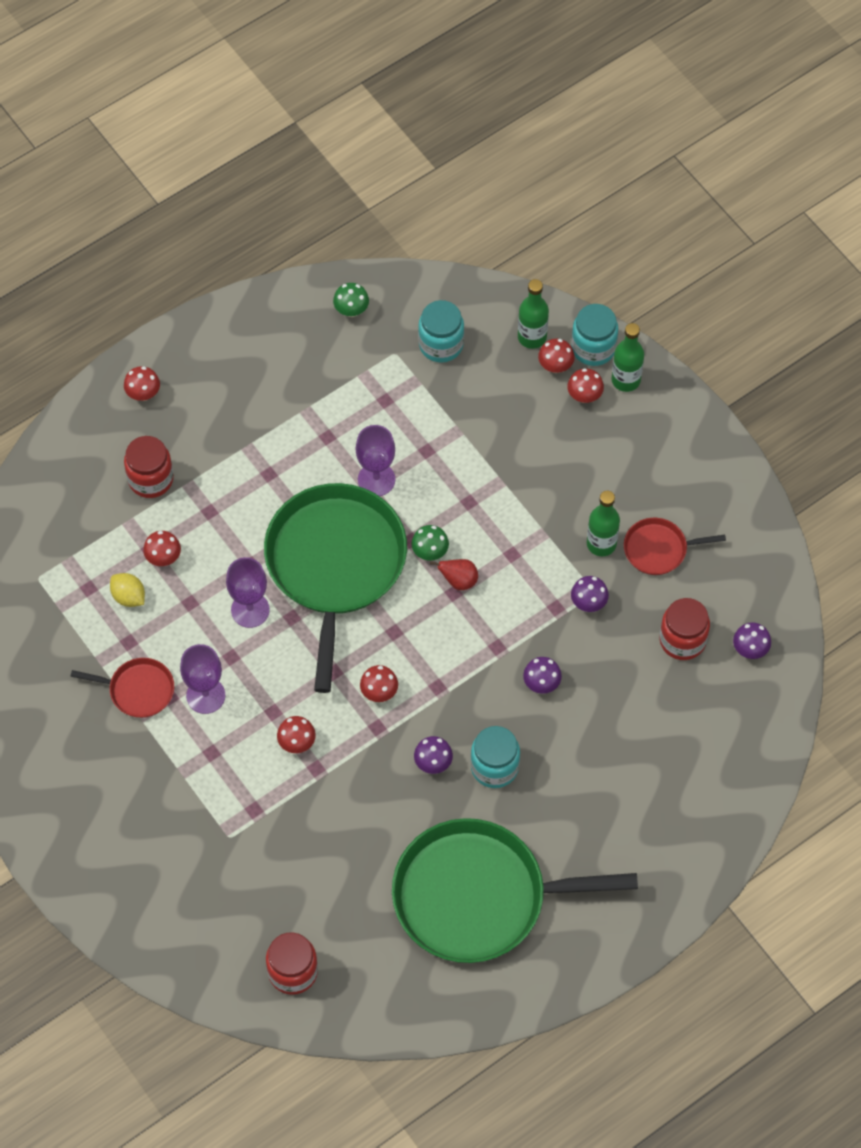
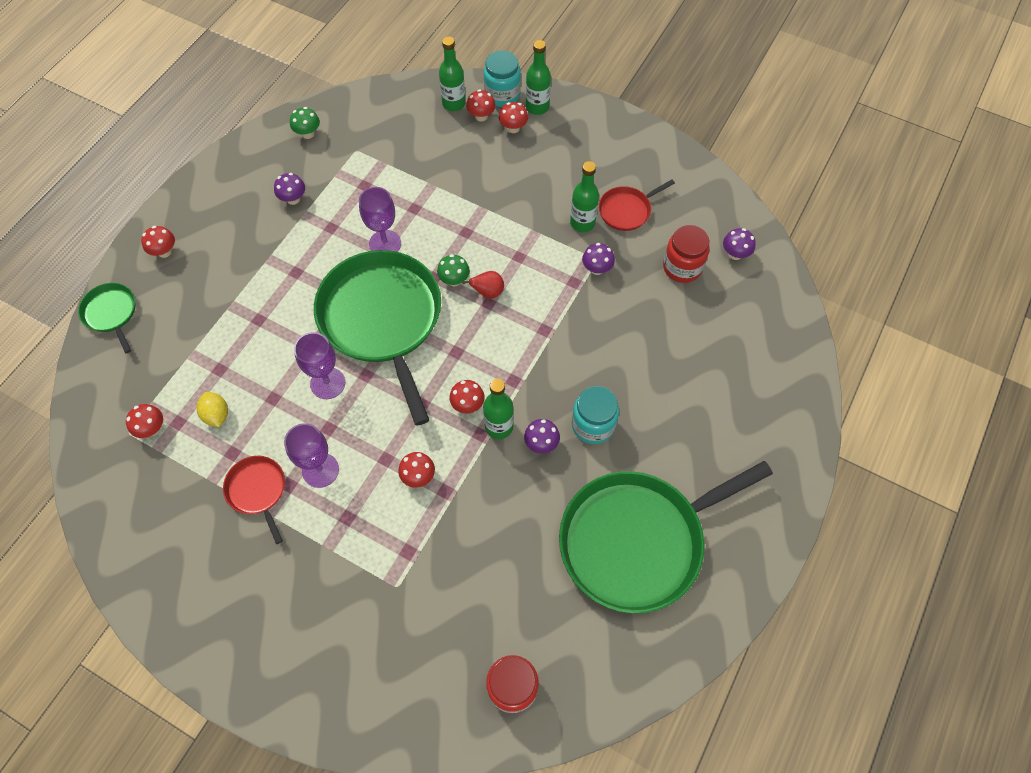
camera: 25 degrees left, 0 degrees up
red pan [70,658,174,718] -> red pan turned 105 degrees counterclockwise [223,456,285,544]
yellow lemon [110,573,145,607] -> yellow lemon turned 45 degrees clockwise [196,392,228,427]
red jar [124,436,174,498] -> none
red mushroom [143,531,181,566] -> red mushroom moved to [126,404,163,438]
turquoise jar [418,300,464,363] -> none
purple mushroom [523,657,562,694] -> purple mushroom moved to [274,173,305,205]
none -> green pan [78,283,135,353]
none -> green bottle [483,379,514,439]

